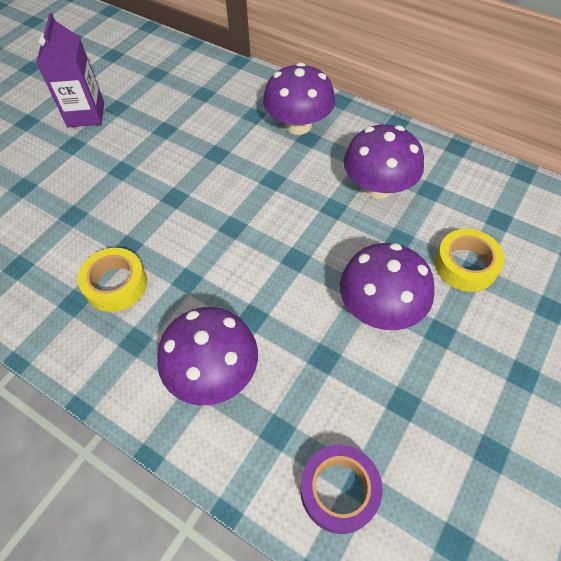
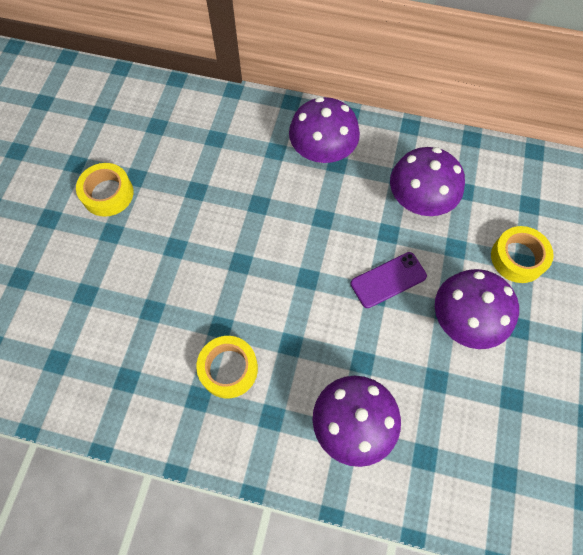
camera: 20 degrees left, 10 degrees up
purple carton [36,13,104,127] -> yellow tape [76,163,134,217]
purple tape [301,445,383,534] -> none
none -> purple phone [350,252,427,308]

